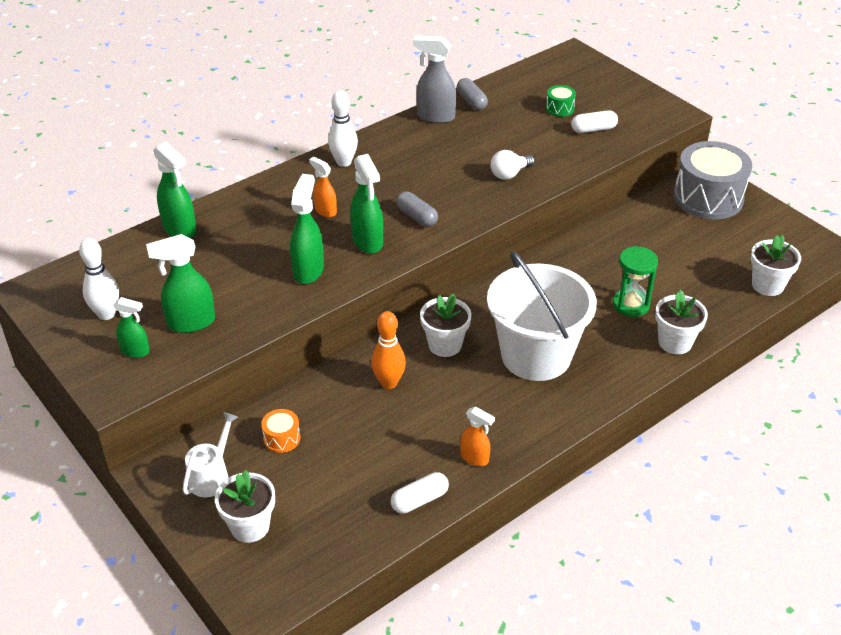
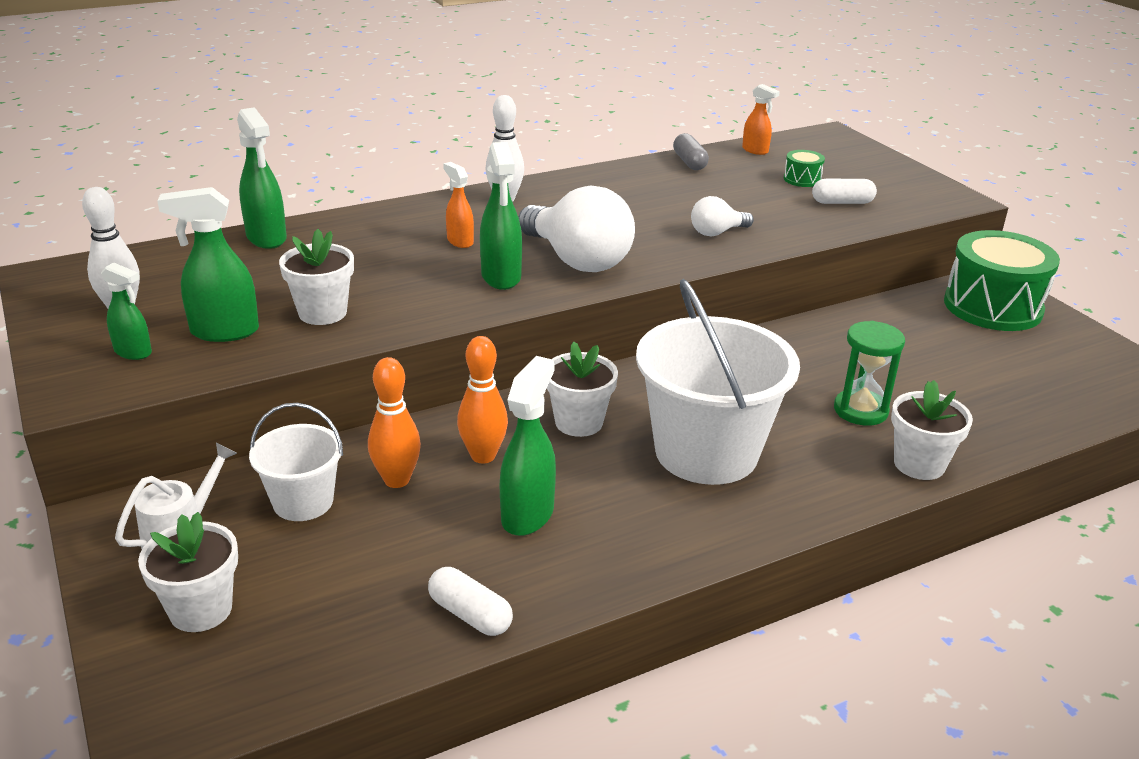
camera: 10 degrees right, 10 degrees down
orange drum [261,409,300,453] -> white bucket [249,403,343,521]
green spray bottle [290,174,324,284] -> green spray bottle moved to [500,356,556,536]
white capsule [391,472,449,514] -> white capsule turned 60 degrees clockwise [428,567,513,636]
grey capsule [396,191,438,227] -> white light bulb [519,186,635,272]
grey spray bottle [413,36,456,123] -> none
orange spray bottle [460,406,495,466] -> orange spray bottle moved to [742,84,780,155]
grey drum [674,141,752,219] -> green drum [944,230,1060,331]
white flower pot [751,235,801,296] -> white flower pot moved to [279,229,354,325]
none -> orange bowling pin [368,357,421,488]

